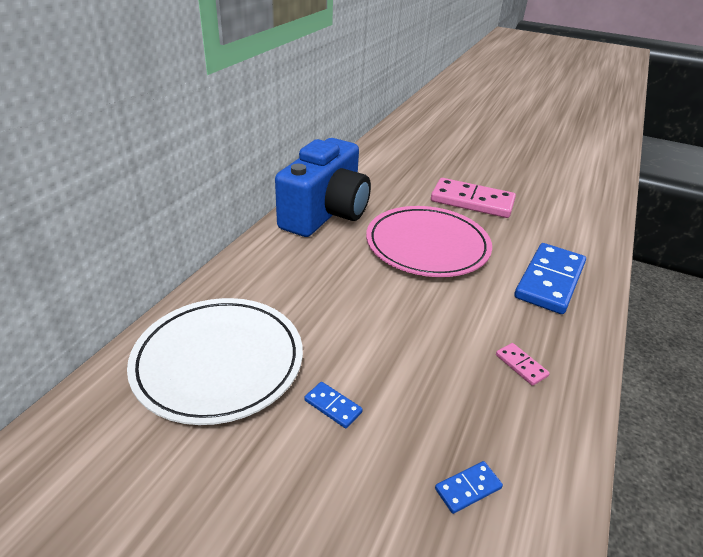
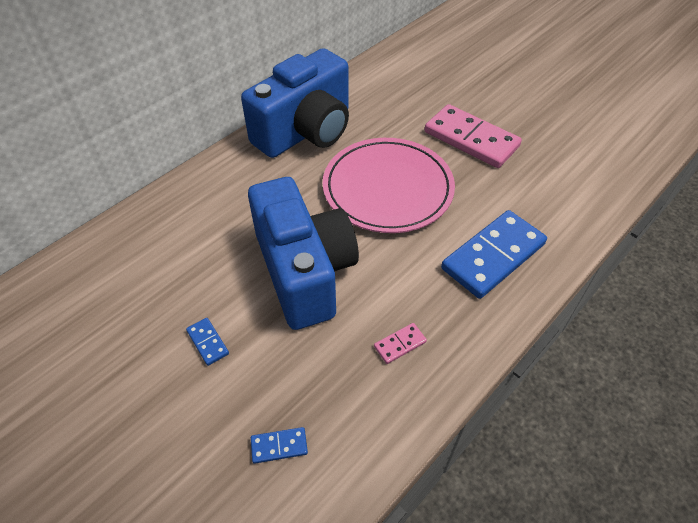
camera: 20 degrees right, 15 degrees up
white plate [127,298,303,425] -> none
pink domino [496,343,550,386] -> pink domino turned 75 degrees clockwise [374,323,427,364]
none -> blue camera [248,177,359,330]

